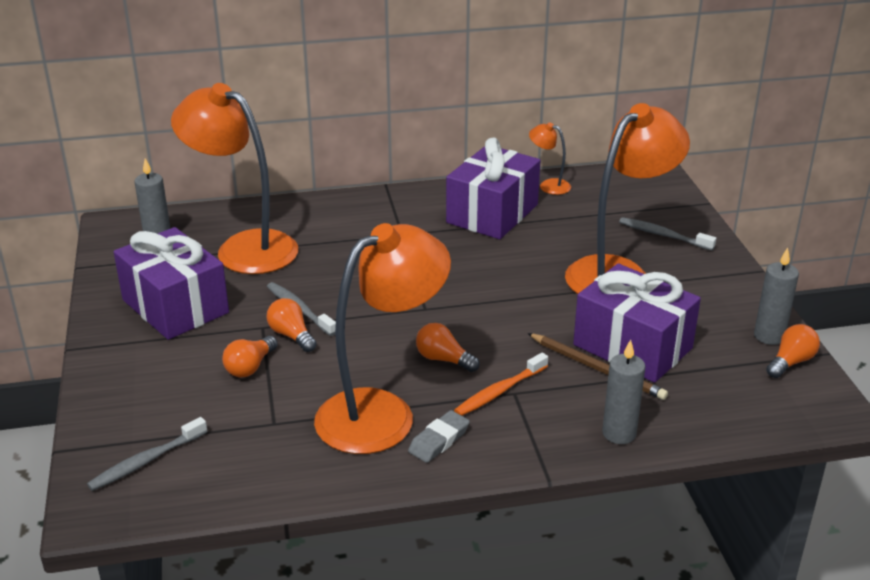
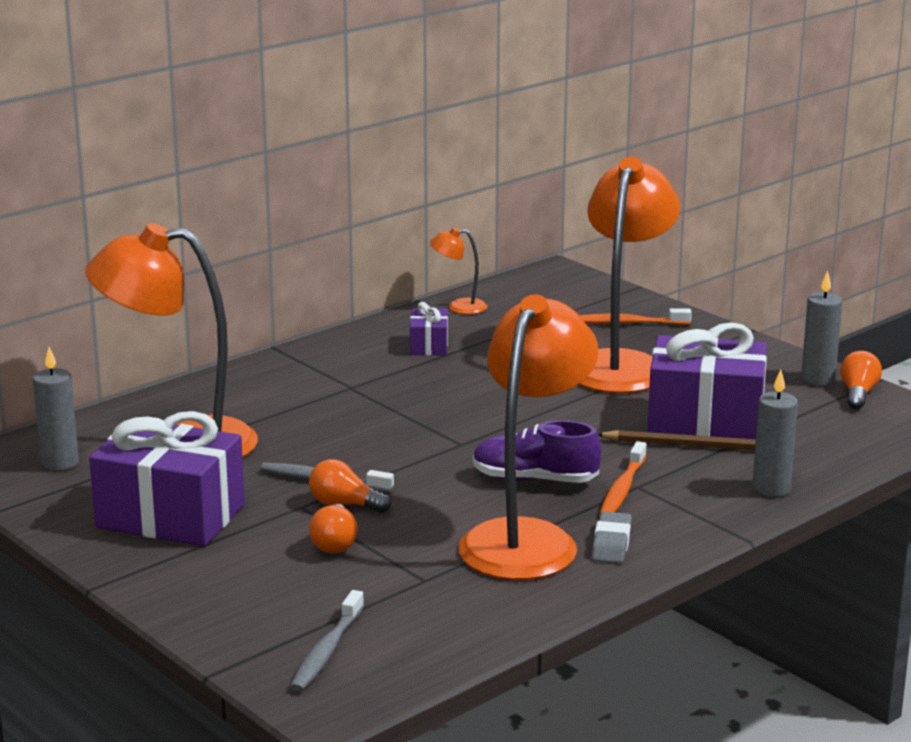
camera: 30 degrees left, 10 degrees down
orange light bulb [416,323,480,372] -> purple shoe [473,420,601,483]
purple gift [446,137,540,239] -> purple gift [410,302,448,355], size x0.47
grey toothbrush [619,217,716,251] -> orange toothbrush [579,308,692,325]

